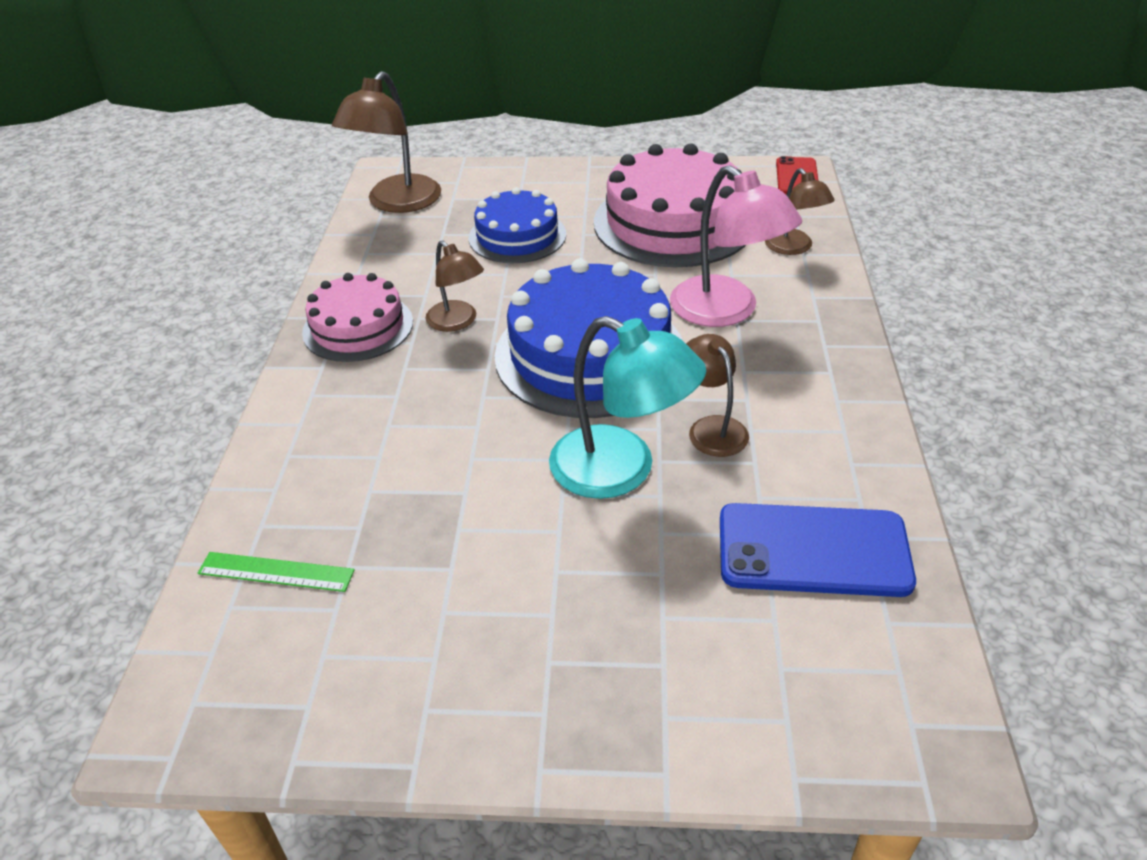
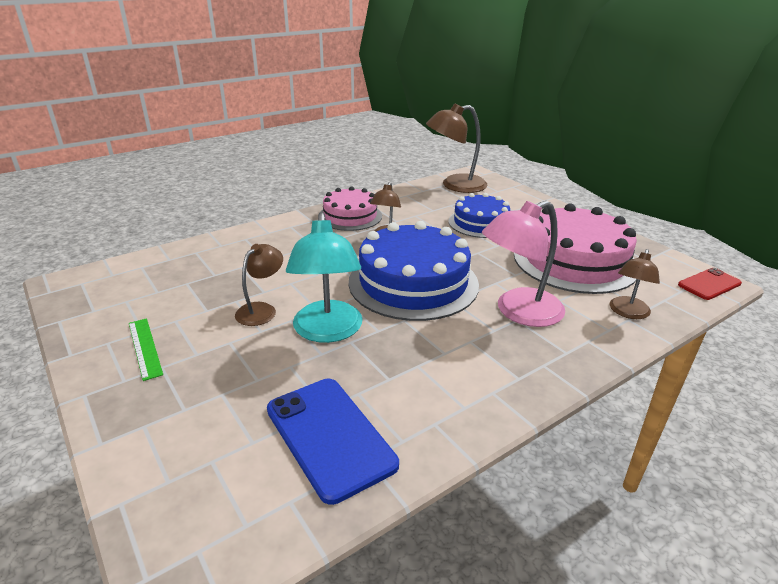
camera: 50 degrees right, 10 degrees down
green ruler [198,552,355,592] -> green ruler moved to [129,318,163,381]
pink lamp [670,165,802,327] -> pink lamp turned 45 degrees clockwise [482,201,565,327]
brown lamp [686,334,749,457] -> brown lamp moved to [235,244,283,326]

